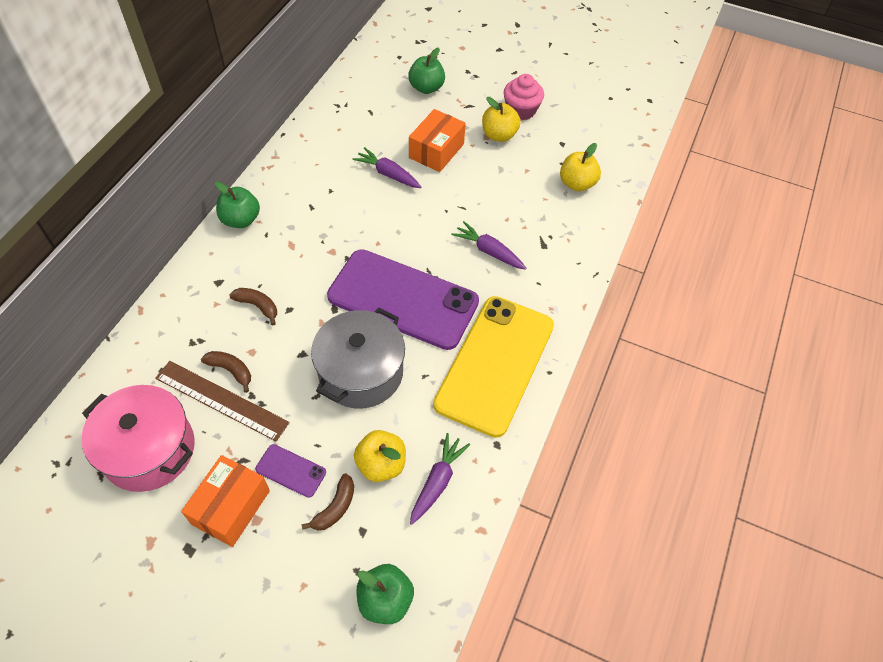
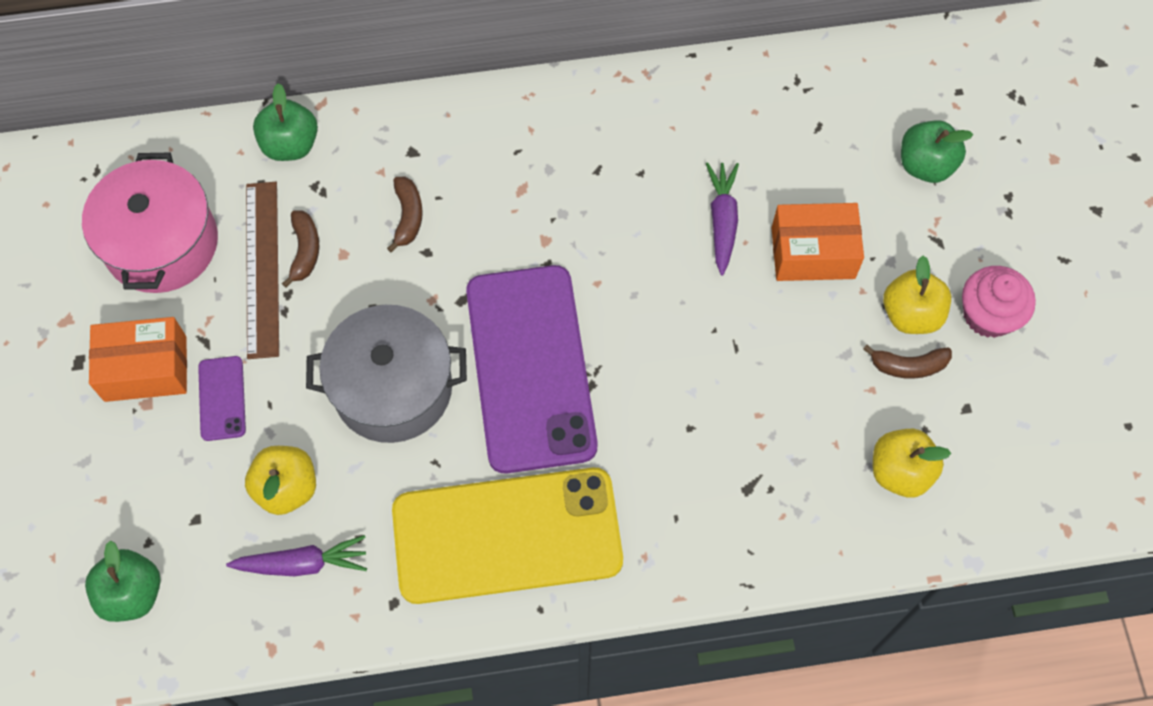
camera: 60 degrees right, 10 degrees up
green apple [215,181,260,228] -> green apple moved to [253,83,318,161]
brown banana [302,474,354,531] -> brown banana moved to [863,345,952,379]
purple carrot [451,221,526,270] -> none

